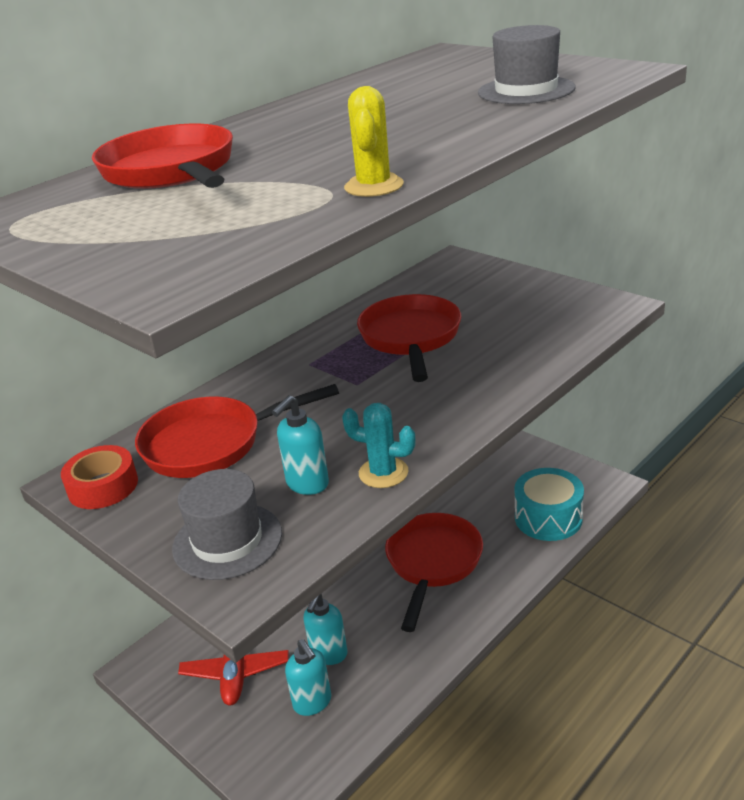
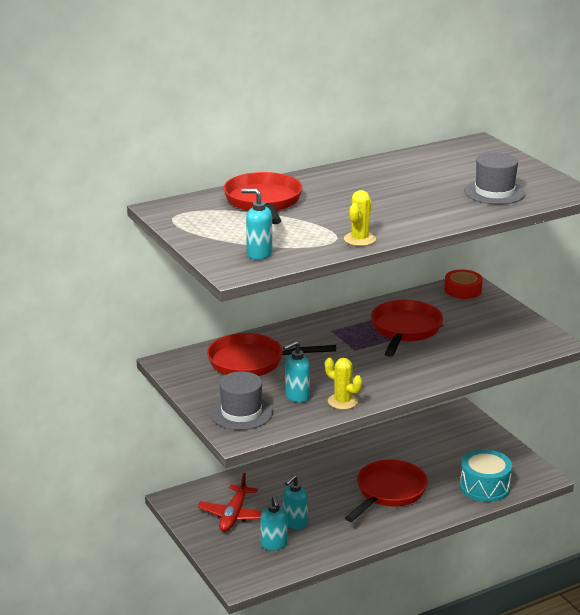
camera: 15 degrees right, 5 degrees down
red tape [61,445,138,509] -> red tape moved to [444,270,483,299]
turquoise cactus [342,403,416,488] -> yellow cactus [325,358,362,410]
none -> turquoise soap dispenser [241,188,272,260]

